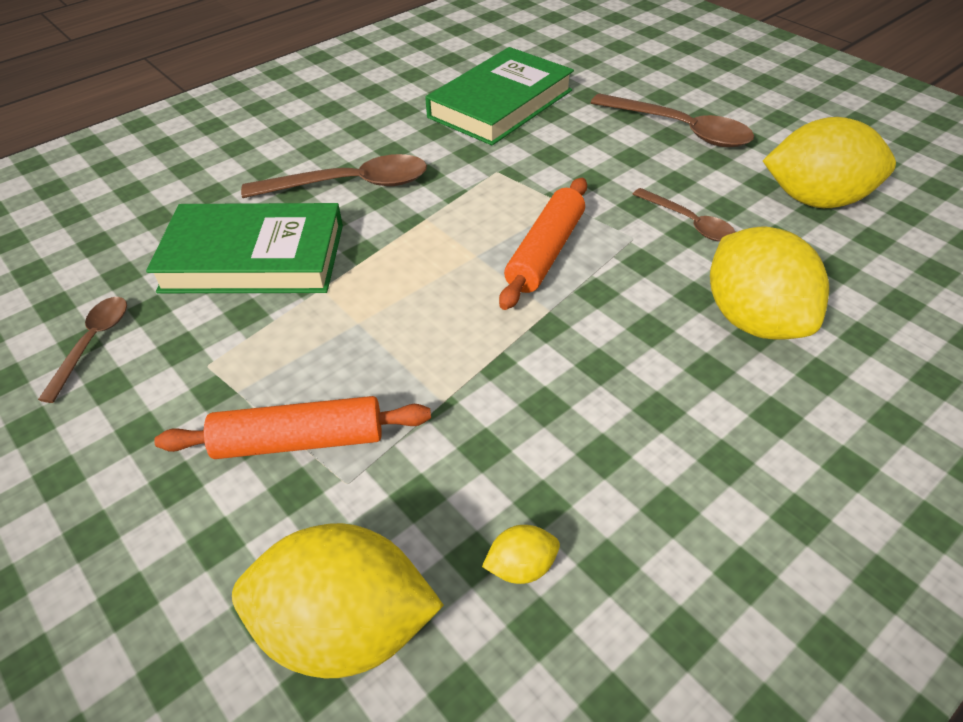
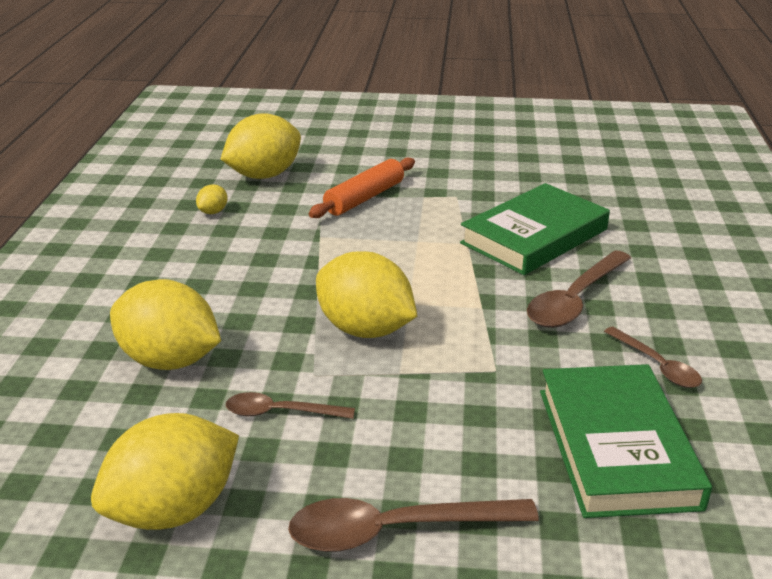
camera: 135 degrees right, 15 degrees down
brown spoon [38,297,127,403] -> brown spoon moved to [604,327,702,388]
orange rolling pin [499,178,587,310] -> yellow lemon [316,251,417,338]

